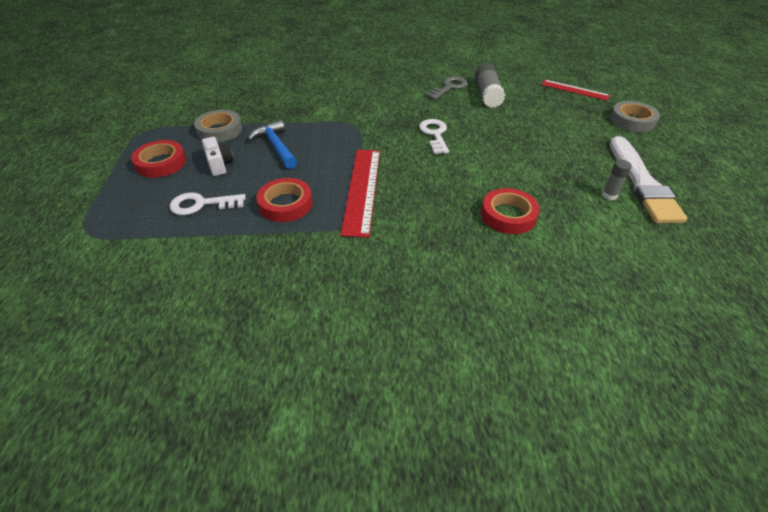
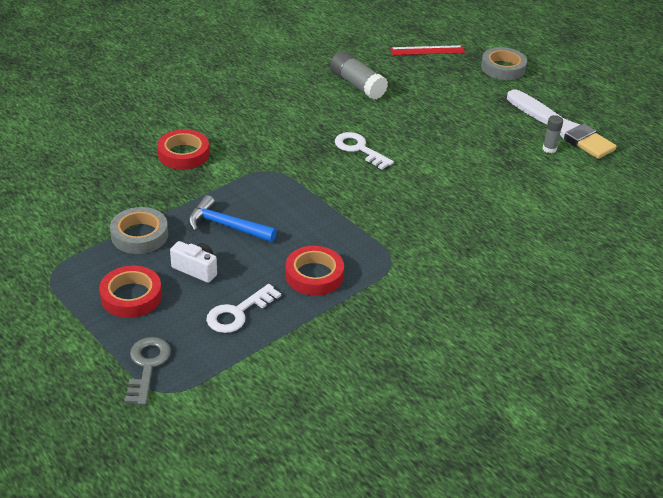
camera: 40 degrees left, 5 degrees down
red ruler [341,150,380,238] -> none
grey key [425,76,468,100] -> grey key moved to [124,337,171,405]
red tape [481,188,540,234] -> red tape moved to [157,129,209,170]

